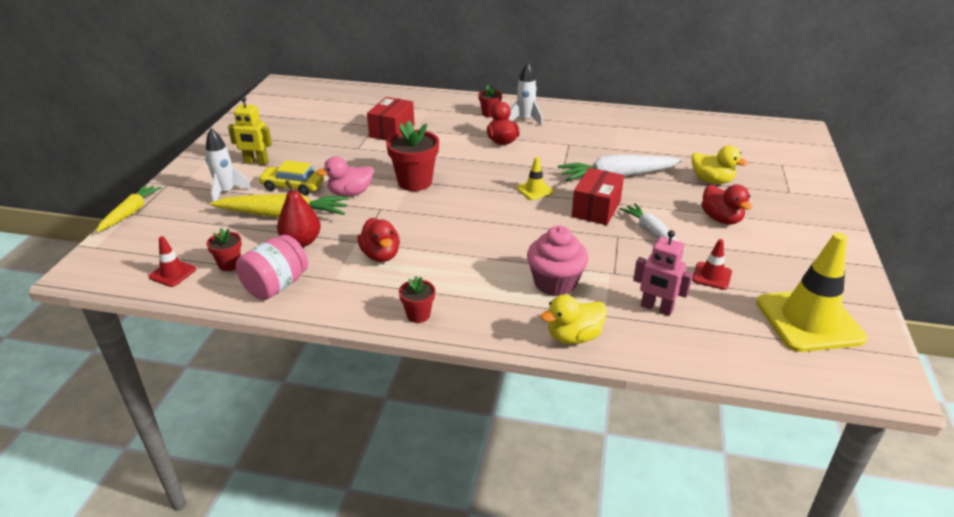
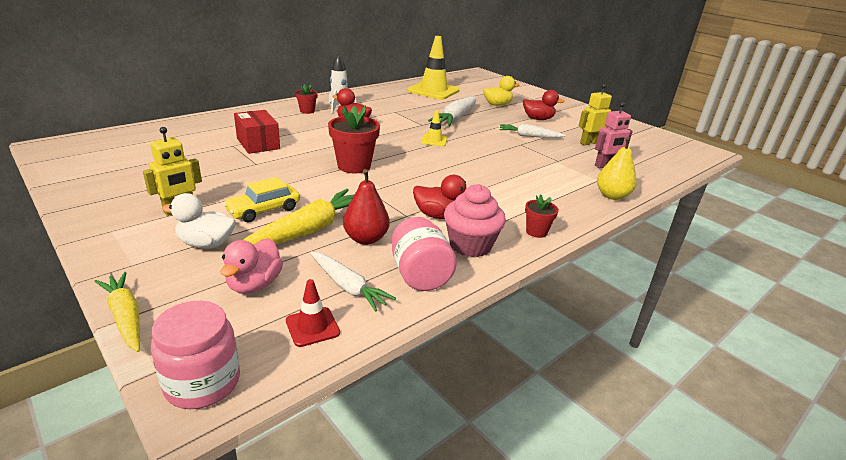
camera: 55 degrees left, 5 degrees down
white rocket [206,128,251,202] -> white duck [162,193,236,249]
red flower pot [206,228,242,271] -> white carrot [310,252,396,312]
pink duck [317,156,373,196] -> pink duck moved to [221,238,283,294]
pink cupcake [527,226,588,296] -> pink cupcake moved to [444,184,506,257]
yellow duck [540,294,607,344] -> yellow pear [597,137,637,200]
red box [572,168,624,225] -> none
red traffic cone [692,239,732,290] -> yellow robot [578,84,612,145]
yellow traffic cone [756,233,867,352] -> yellow traffic cone moved to [408,36,460,100]
none -> pink jar [151,301,240,409]

